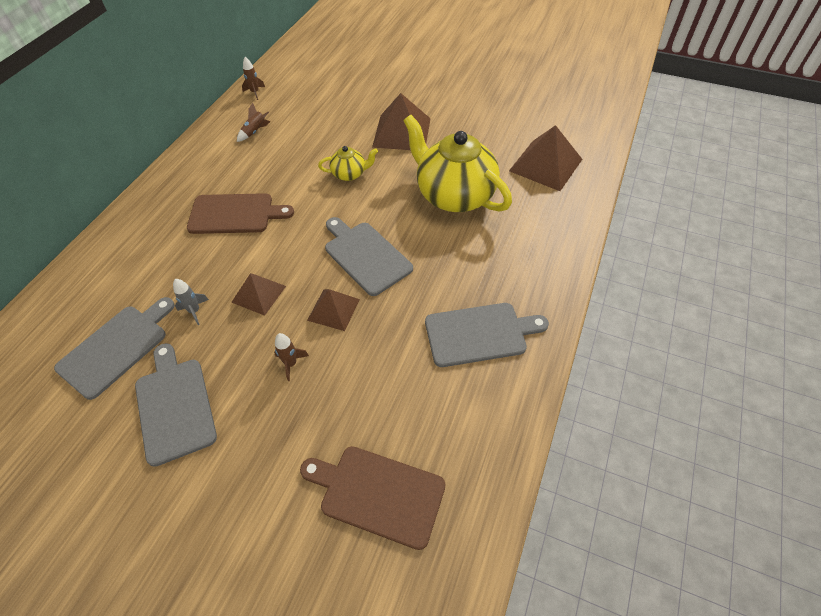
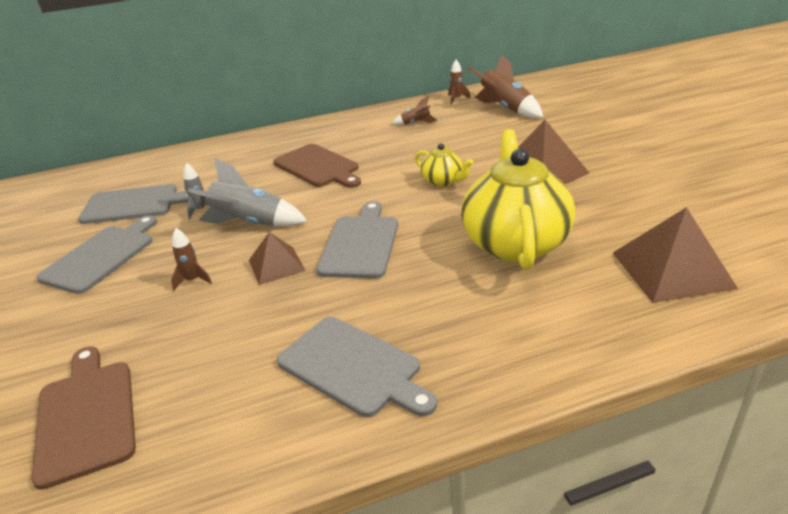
camera: 50 degrees right, 20 degrees down
brown pyramid [231,273,286,316] -> grey rocket [188,158,307,226]
none -> brown rocket [468,54,543,118]

